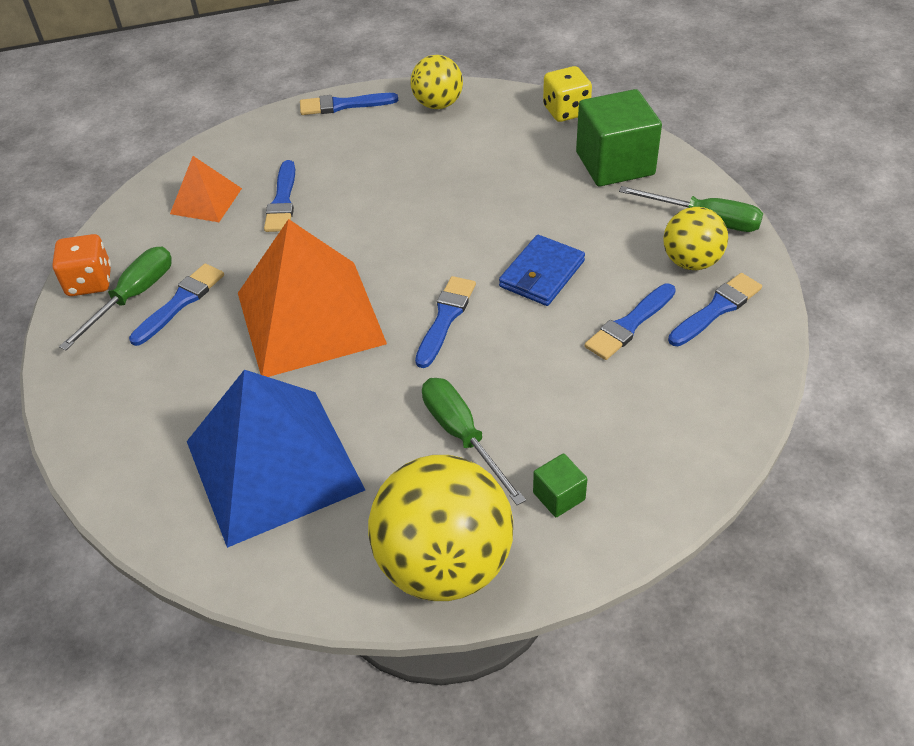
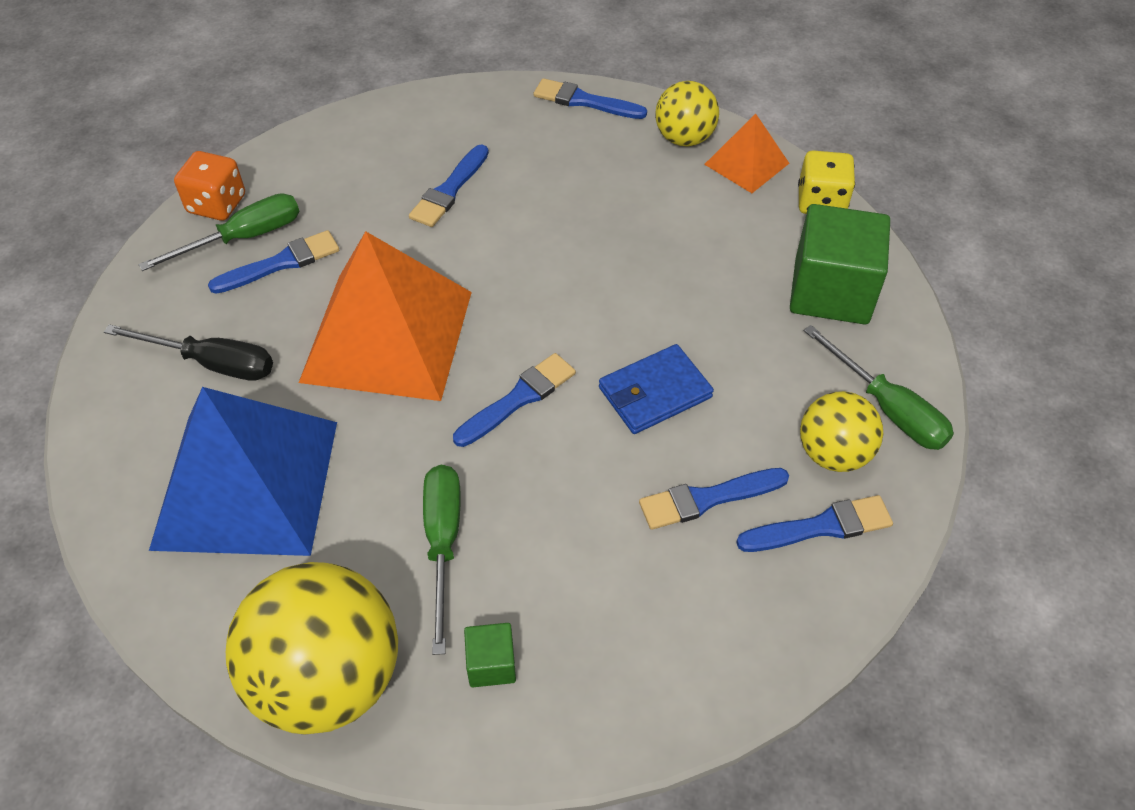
camera: 25 degrees right, 5 degrees up
orange pyramid [170,156,242,222] -> orange pyramid moved to [704,114,790,193]
none -> black screwdriver [104,324,273,381]

